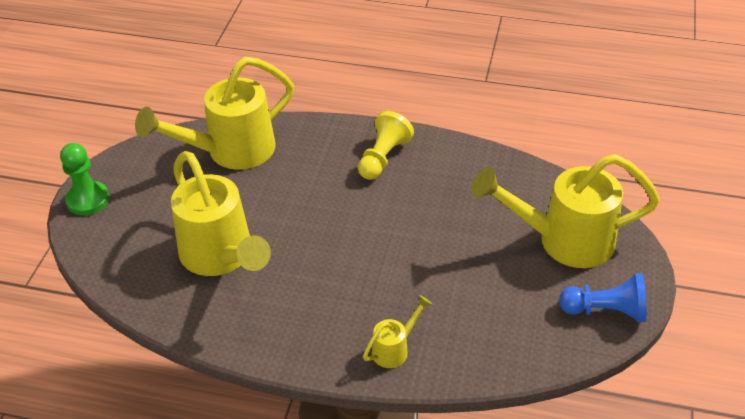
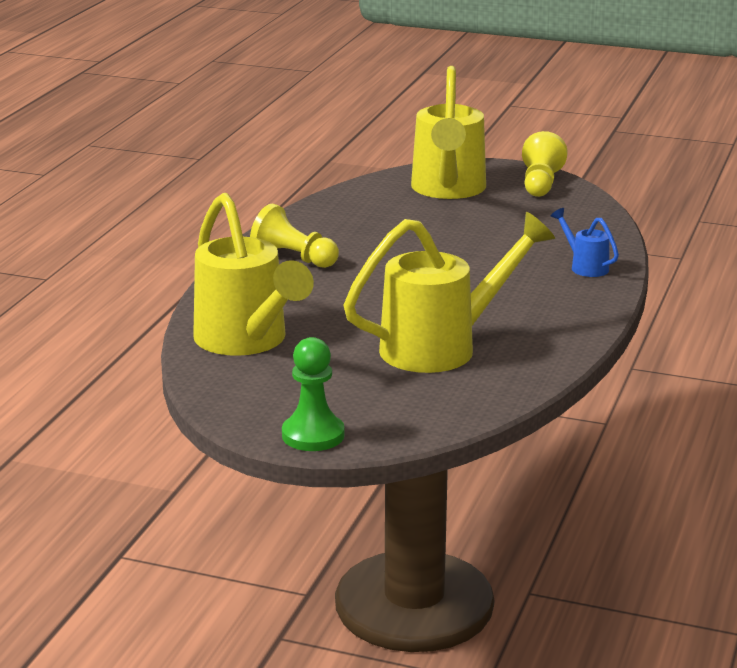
camera: 85 degrees left, 20 degrees down
yellow watering can [363,295,432,368] -> blue watering can [551,208,619,277]
blue pawn [559,273,647,322] -> yellow pawn [522,131,568,197]

